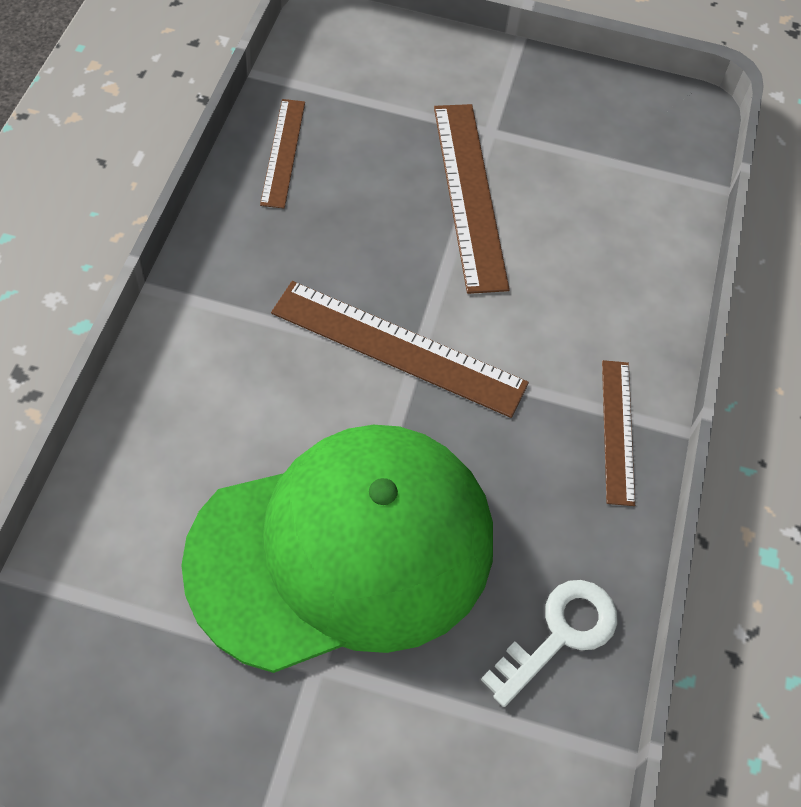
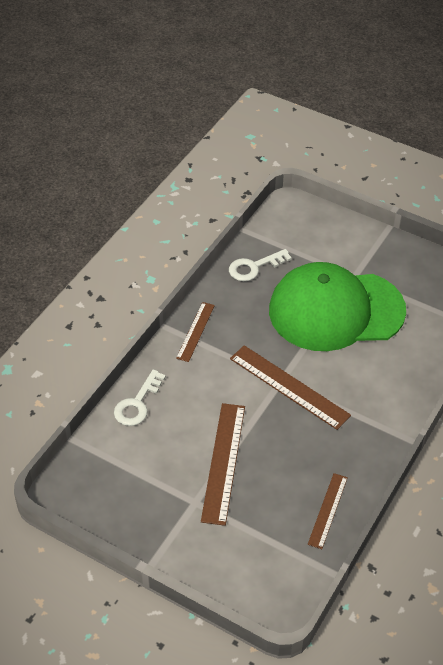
camera: 160 degrees left, 10 degrees down
none -> white key [114,369,166,426]

